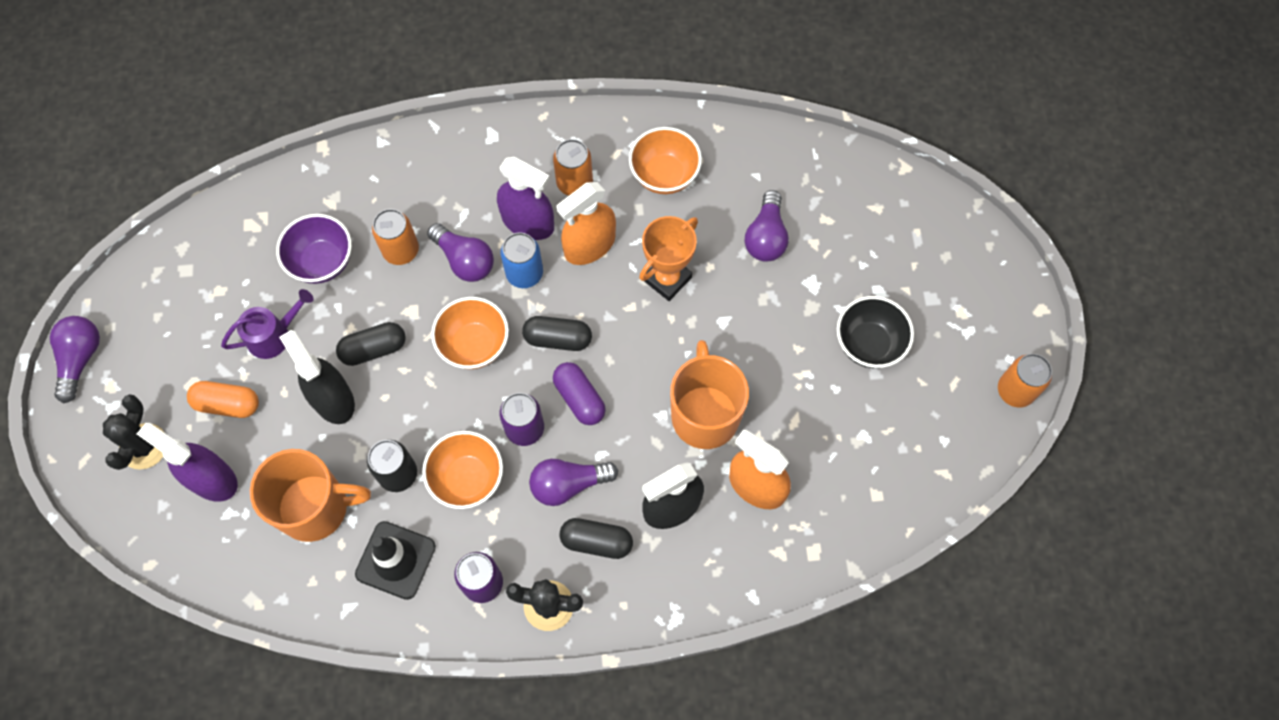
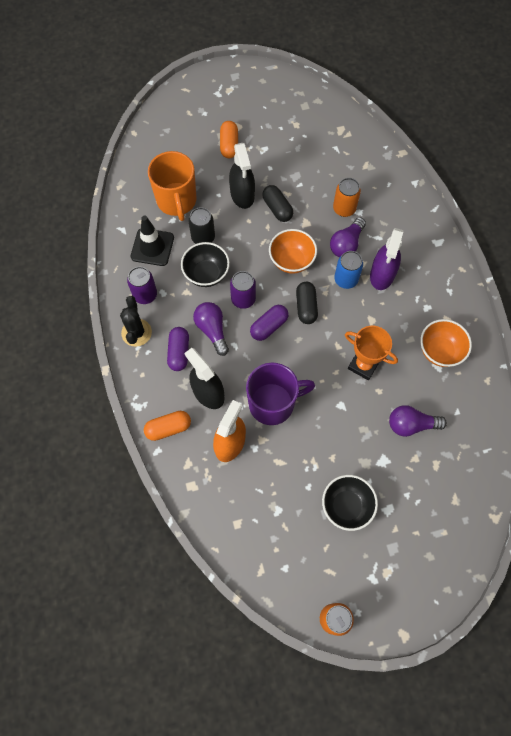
camera: 80 degrees right, 0 degrees up
purple light bulb [50,316,100,403] -> none
black cactus [103,394,164,470] -> none
purple spray bottle [137,423,238,501] -> none
purple watering can [221,289,314,359] -> none
purple bowl [276,214,352,284] -> none
black spray bottle [279,330,355,424] -> black spray bottle turned 120 degrees clockwise [229,143,255,209]
orange bowl [422,431,503,509] -> black bowl [181,242,230,287]
orange can [553,139,593,196] -> none
orange spray bottle [556,182,616,265] -> none
black capsule [559,518,633,559] -> purple capsule [167,327,189,371]
orange mug [670,340,749,449] -> purple mug [246,362,315,425]
none -> orange capsule [144,411,191,441]

